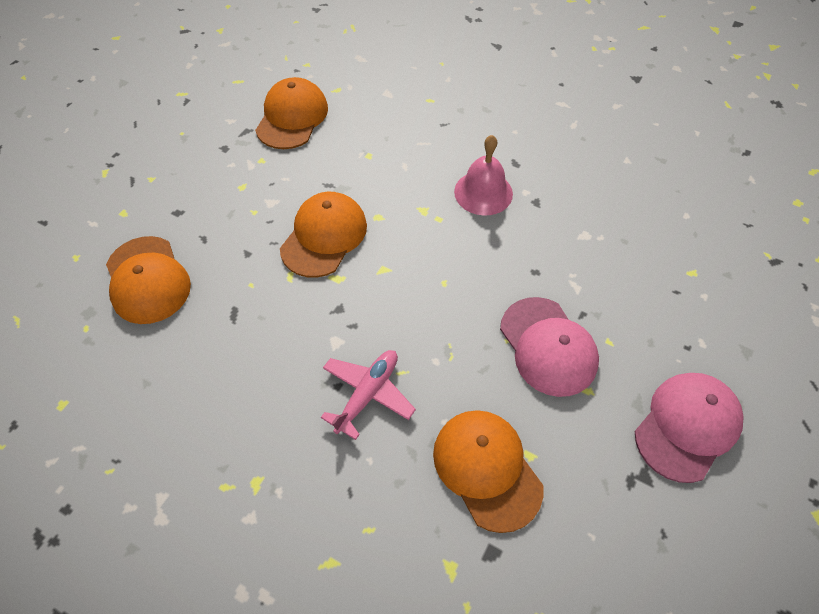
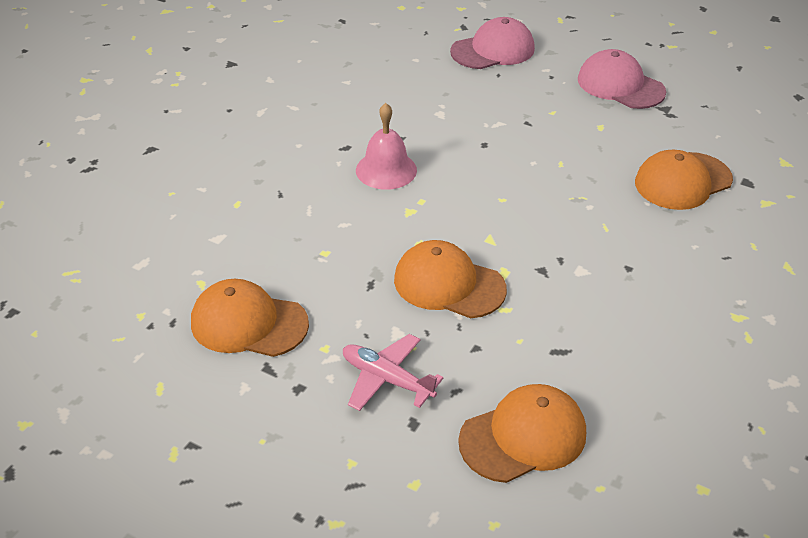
camera: 90 degrees left, 15 degrees down
pink plane [321,350,416,440] -> pink plane moved to [343,334,444,411]
pink cap [500,297,599,397] -> pink cap moved to [450,17,535,69]

